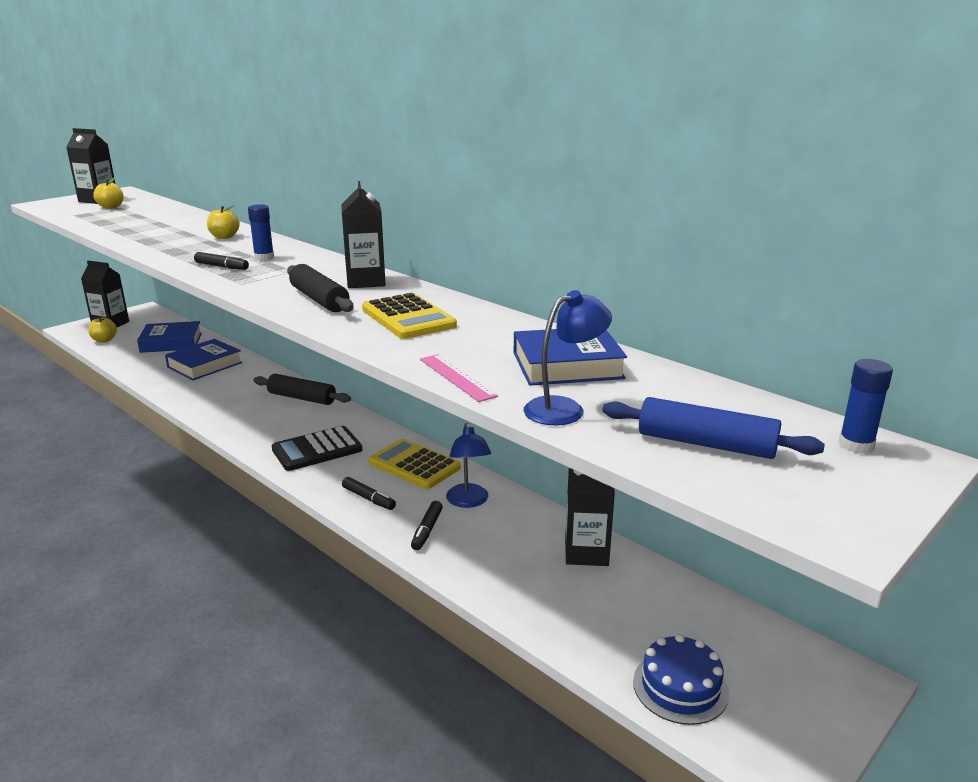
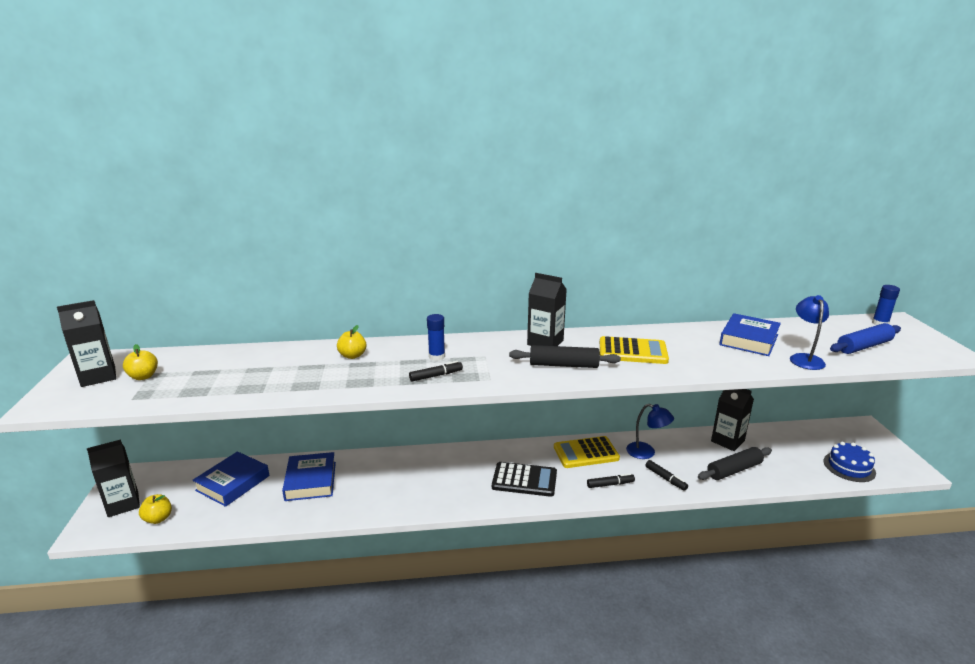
camera: 50 degrees left, 0 degrees up
black rolling pin [253,374,351,405] -> black rolling pin moved to [698,447,772,480]
black calculator [272,426,362,471] -> black calculator turned 90 degrees counterclockwise [492,462,557,497]
pink ruler [420,354,498,402] -> none

